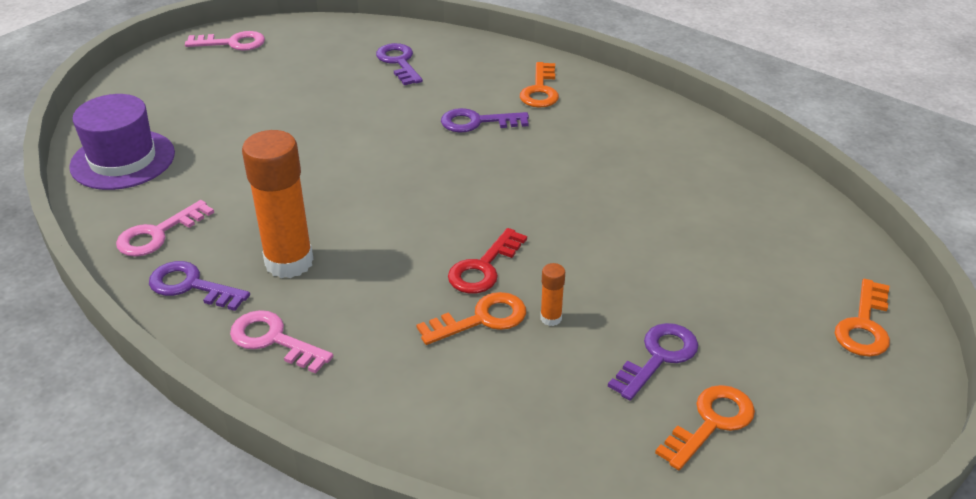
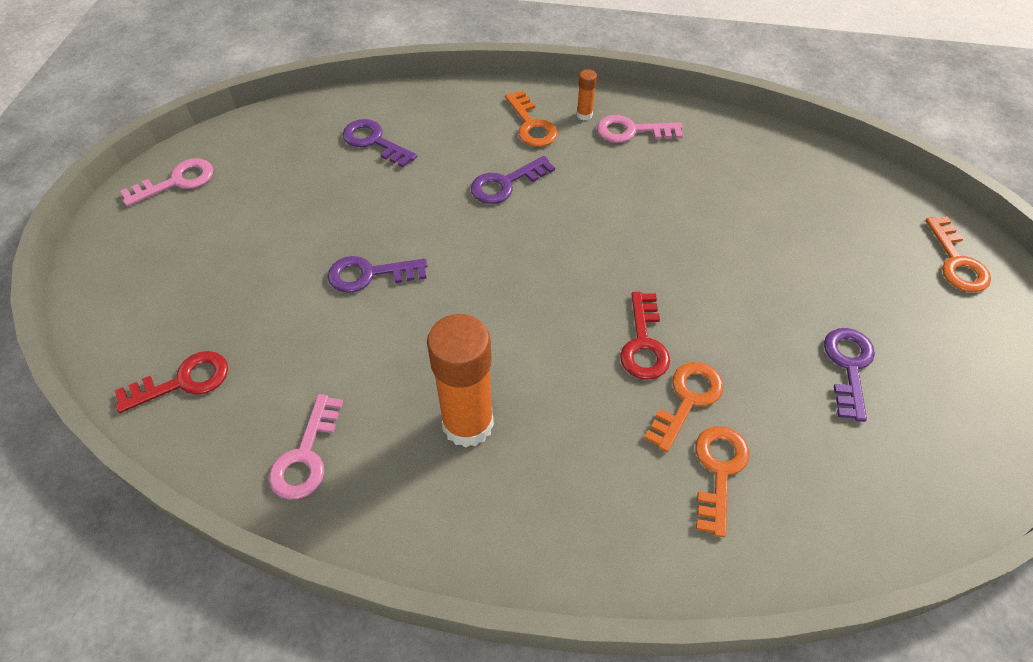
camera: 30 degrees left, 15 degrees up
purple hat [69,94,175,190] -> red key [114,351,228,413]
purple key [149,261,250,311] -> purple key moved to [328,256,427,293]
pink key [230,310,333,374] -> pink key moved to [597,115,683,143]
orange glue stick [540,263,565,326] -> orange glue stick moved to [577,69,597,120]
orange key [655,385,755,470] -> orange key moved to [695,426,749,537]

